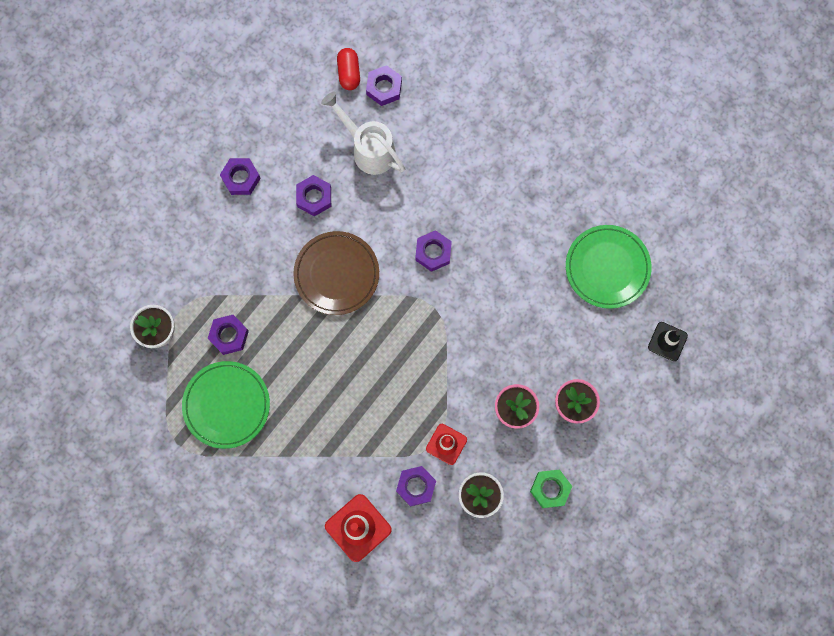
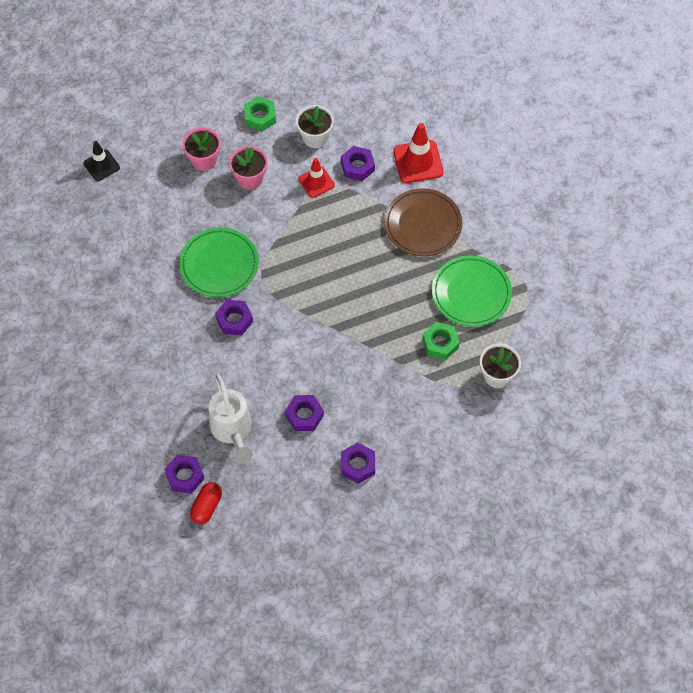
camera: 150 degrees left, 15 degrees down
purple nut [208,315,249,355] -> green nut [422,322,460,360]
brown plate [293,231,379,315] -> brown plate moved to [384,188,462,256]
green plate [566,225,651,309] -> green plate moved to [179,228,259,297]

